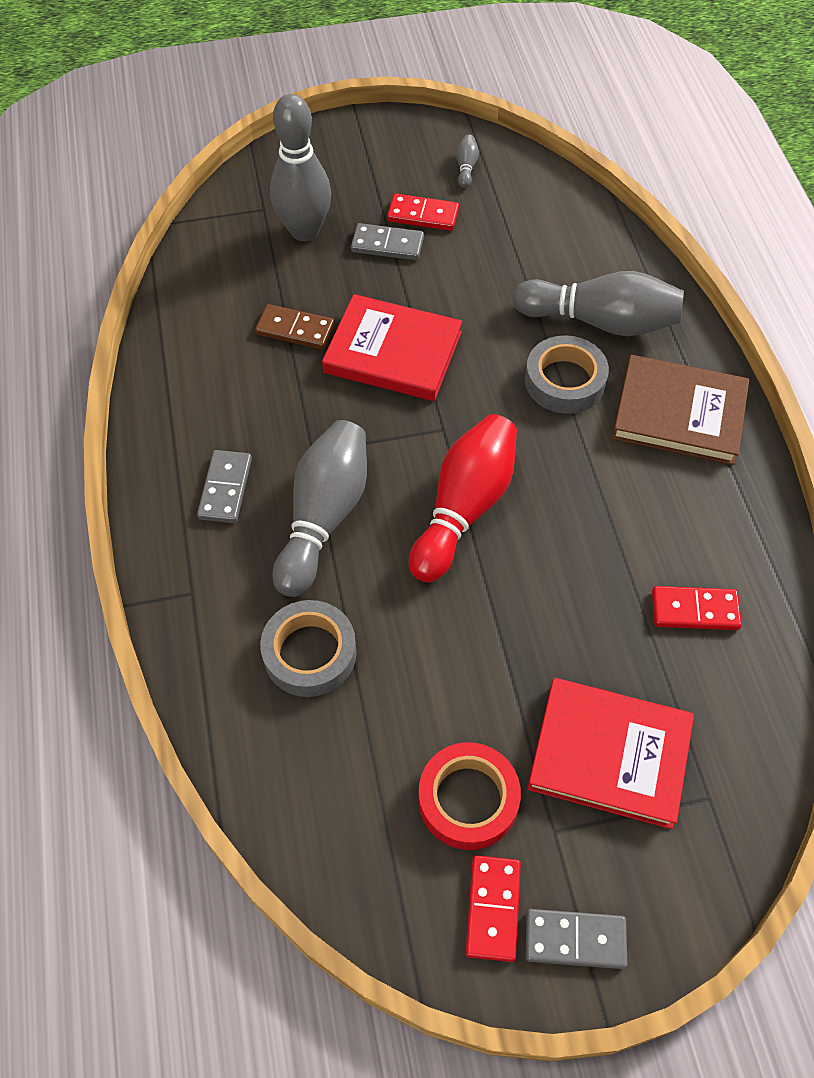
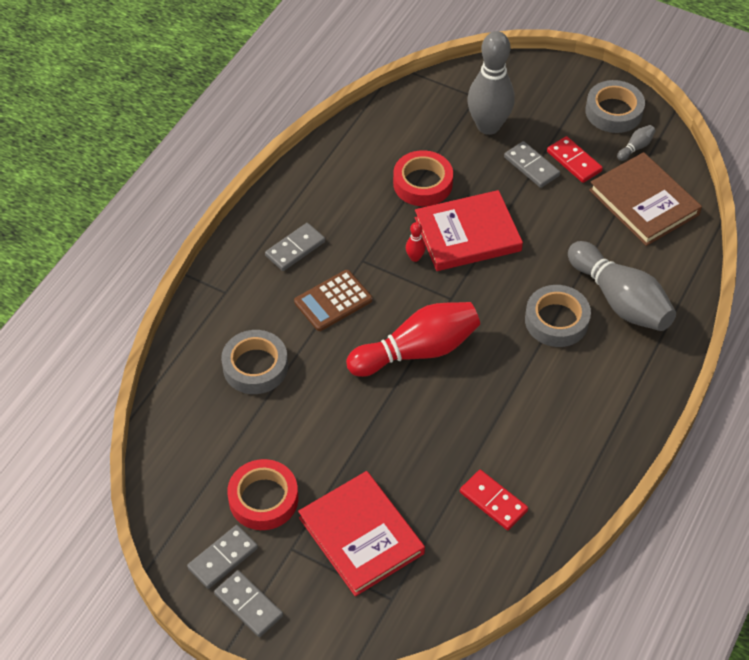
camera: 40 degrees right, 5 degrees down
brown domino [255,304,335,350] -> red tape [393,150,453,206]
grey bowling pin [273,420,367,597] -> brown calculator [294,270,372,331]
red book [322,294,462,401] -> red book turned 75 degrees counterclockwise [415,190,523,271]
red domino [466,855,521,962] -> grey domino [187,525,258,589]
brown book [612,355,749,465] -> brown book moved to [589,152,702,246]
none -> red bowling pin [406,222,426,262]
none -> grey tape [585,80,645,133]

